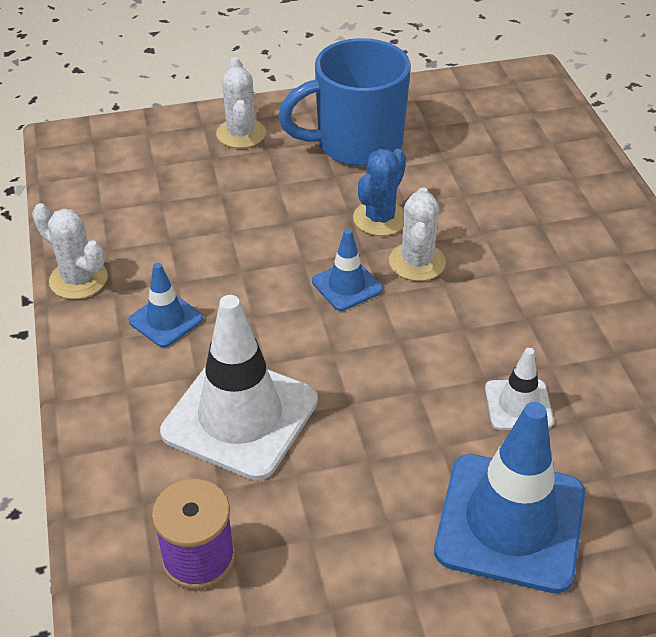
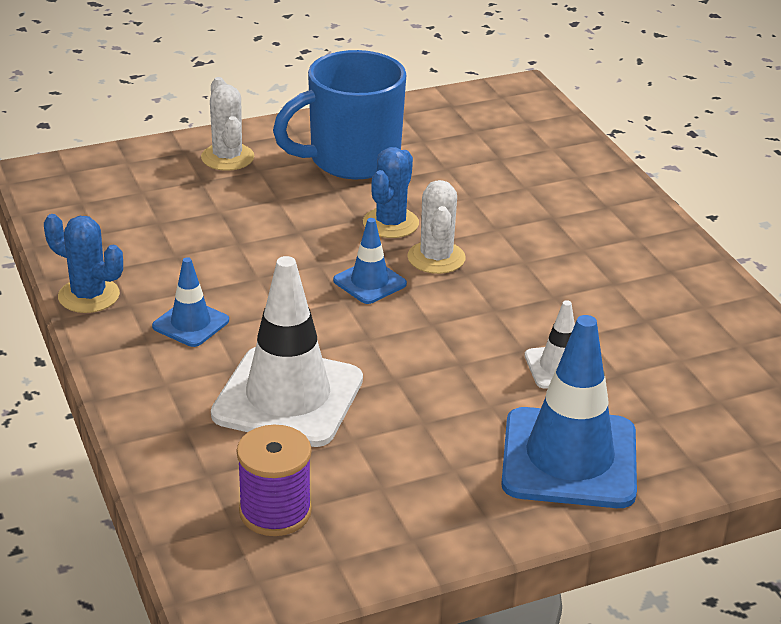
camera: 10 degrees left, 10 degrees down
white cactus [32,203,108,299] -> blue cactus [44,214,123,313]

